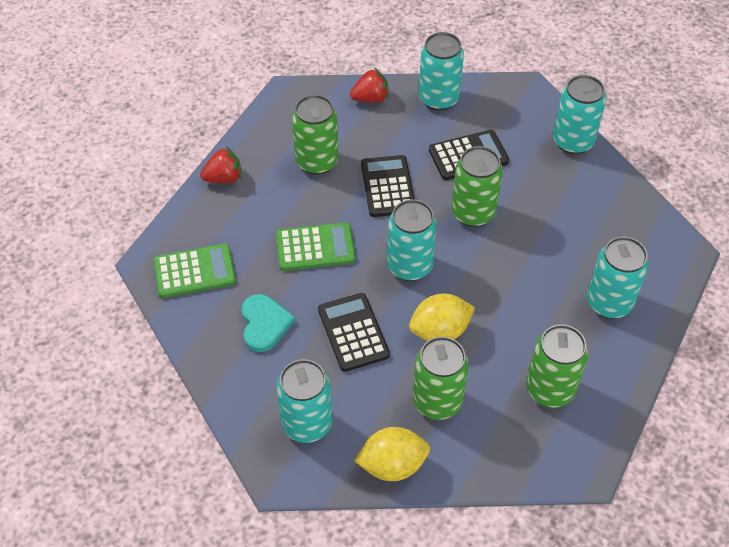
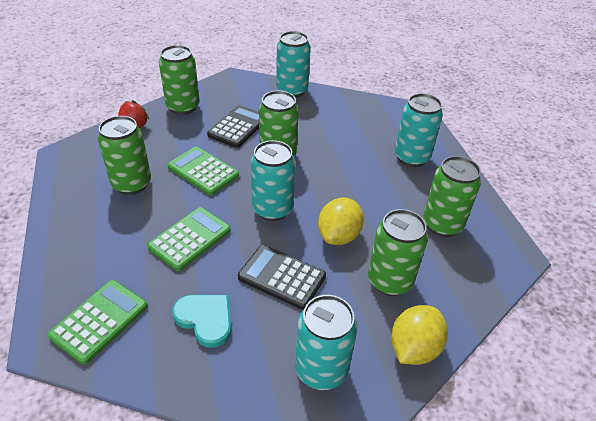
camera: 45 degrees left, 10 degrees down
red strawberry [200,147,241,183] -> none
black calculator [361,155,415,217] -> green calculator [168,146,239,195]
turquoise can [419,32,464,111] -> green can [159,45,200,115]

